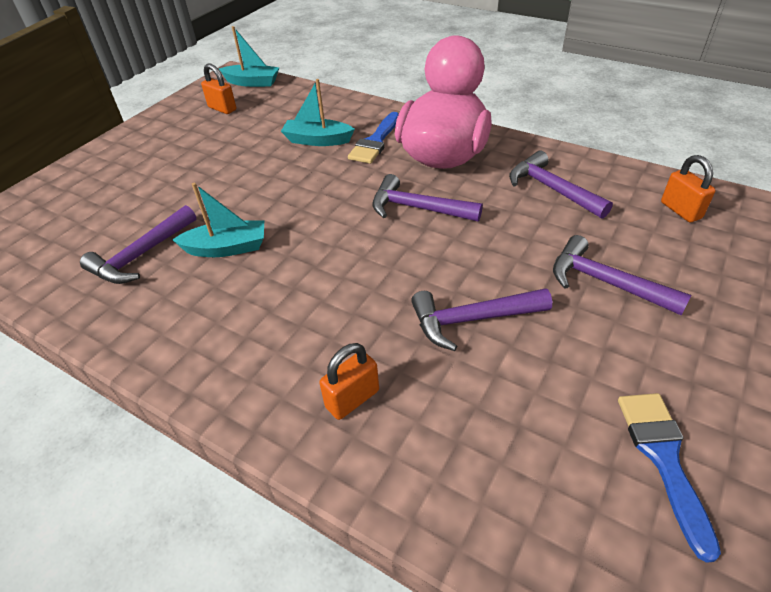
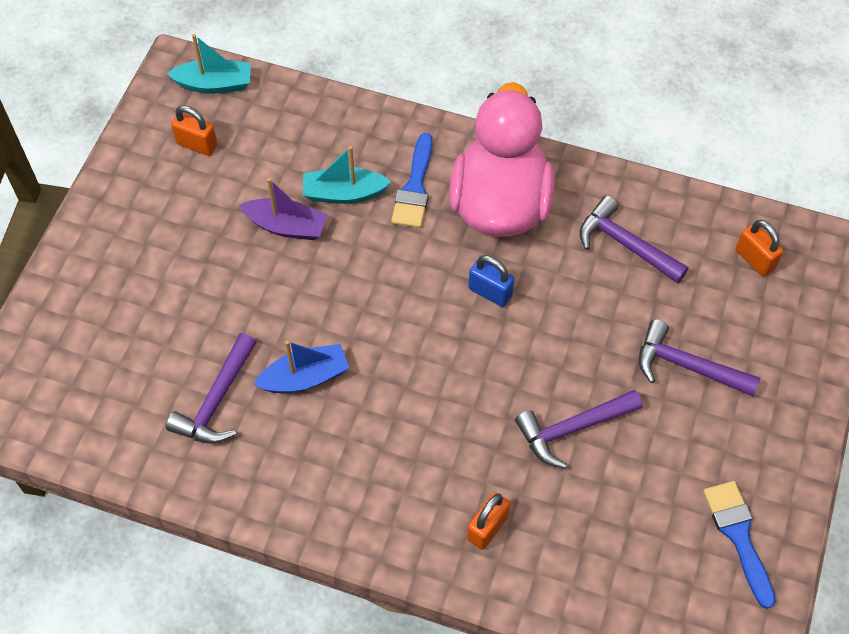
camera: 15 degrees left, 15 degrees up
turquoise boat [172,183,264,257] -> blue boat [253,340,349,393]
purple hammer [372,174,483,221] -> blue padlock [469,255,514,307]
none -> purple boat [239,178,328,240]

